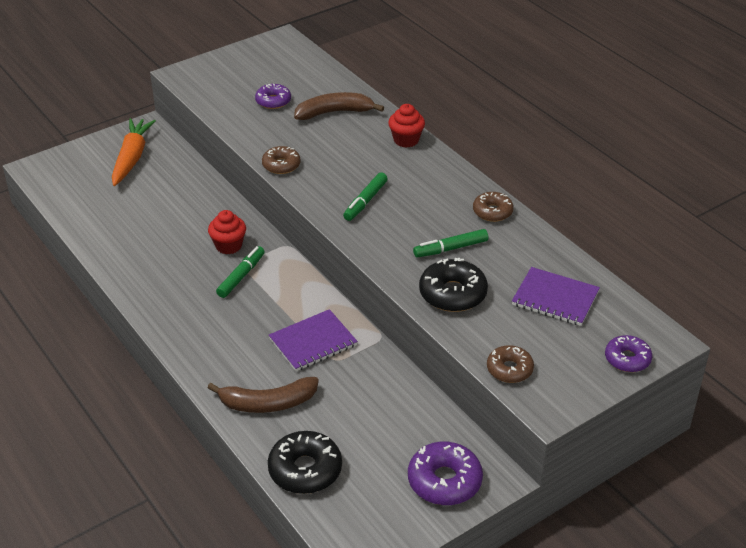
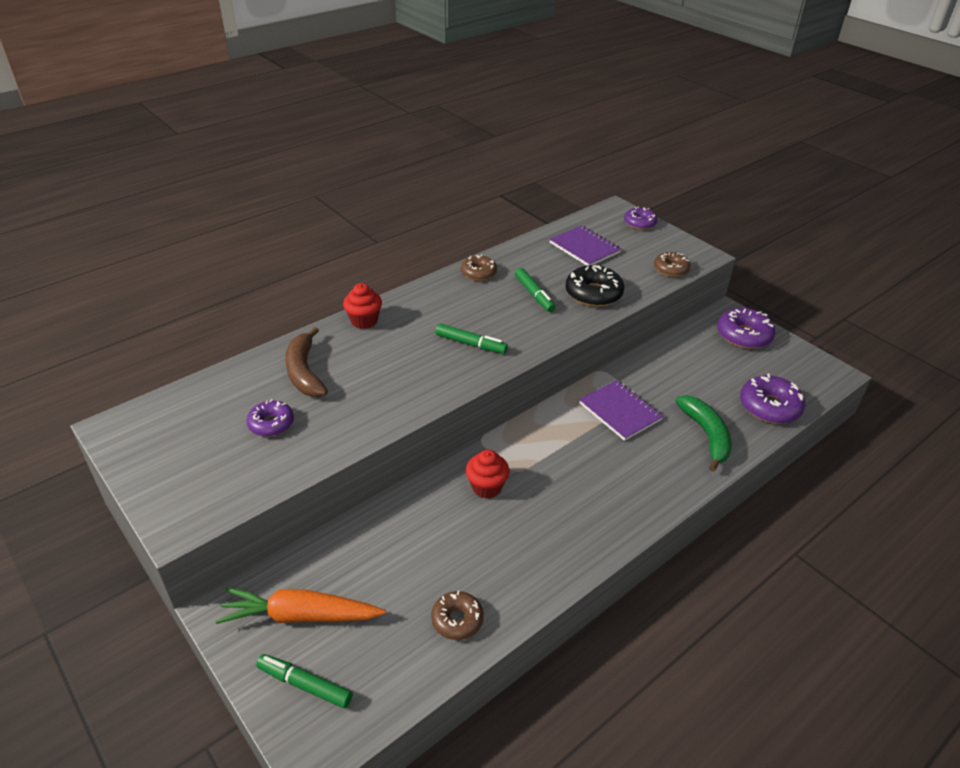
camera: 95 degrees left, 0 degrees up
brown banana [208,377,319,413] -> green banana [675,395,732,472]
green marker [216,246,265,298] -> green marker moved to [256,654,352,708]
brown donut [262,146,301,174] -> brown donut moved to [431,591,484,640]
black donut [268,431,342,494] -> purple donut [740,374,805,424]
purple notebook [512,267,600,326] -> purple notebook turned 60 degrees counterclockwise [549,226,621,266]

